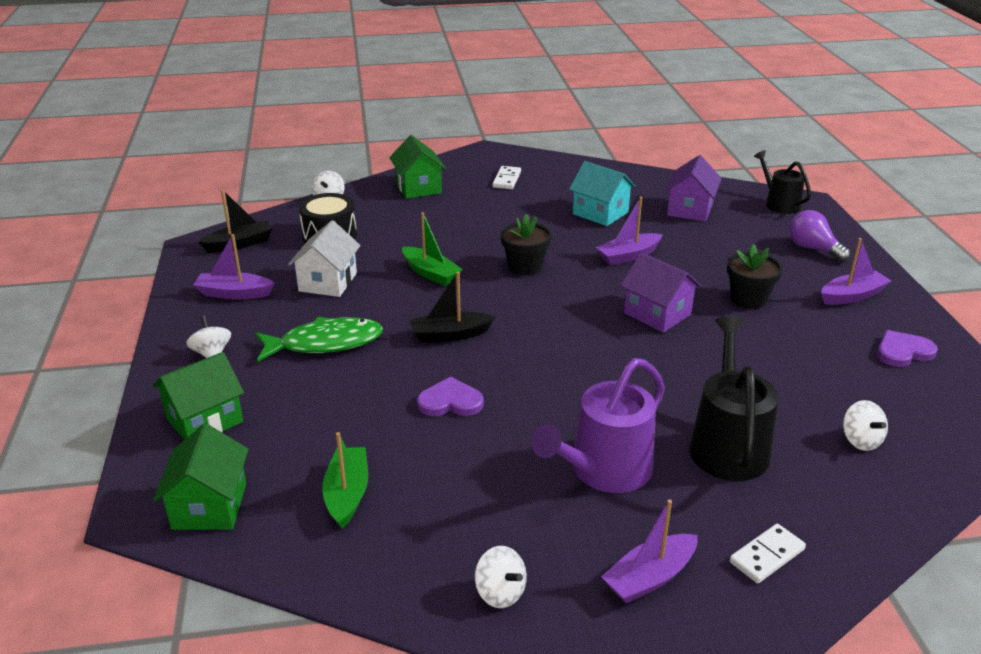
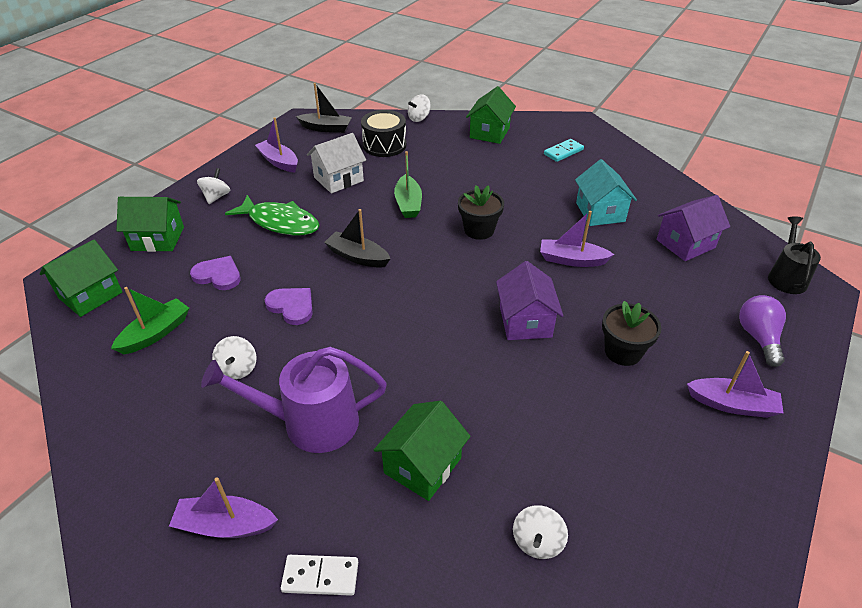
camera: 40 degrees right, 10 degrees up
white spinning top [475,546,527,608] -> white spinning top moved to [212,336,257,379]
white domino [492,166,521,189] -> turquoise domino [544,139,584,162]
black watering can [689,316,779,481] -> green house [374,401,471,501]
purple heart [877,330,938,367] -> purple heart moved to [190,256,241,290]

